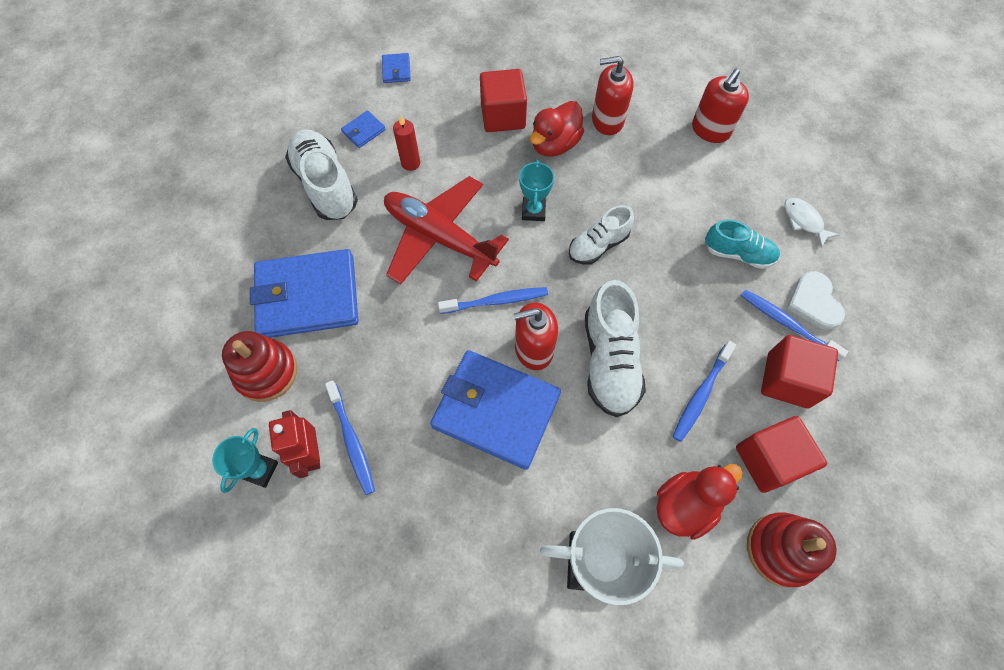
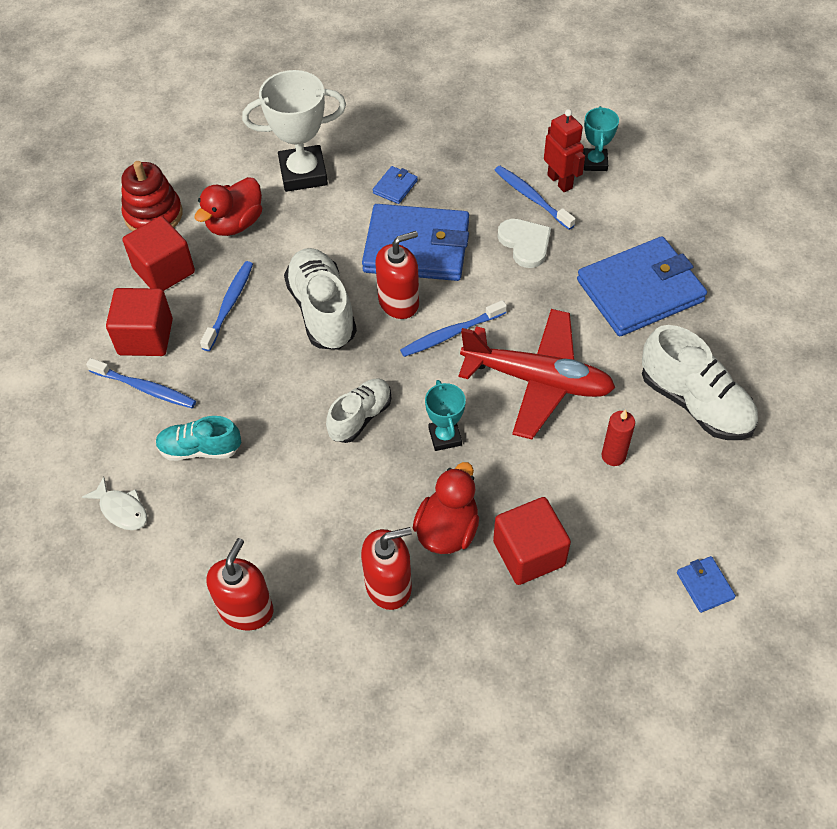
camera: 165 degrees right, 10 degrees down
red stacking toy [222,331,297,402] -> none
blue wallet [341,110,386,148] -> blue wallet moved to [373,166,418,204]
white heart [787,271,845,330] -> white heart moved to [498,219,551,268]

